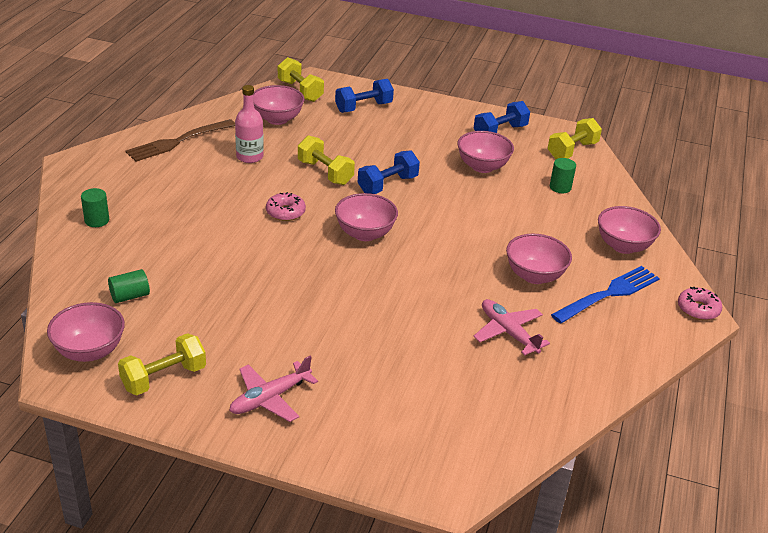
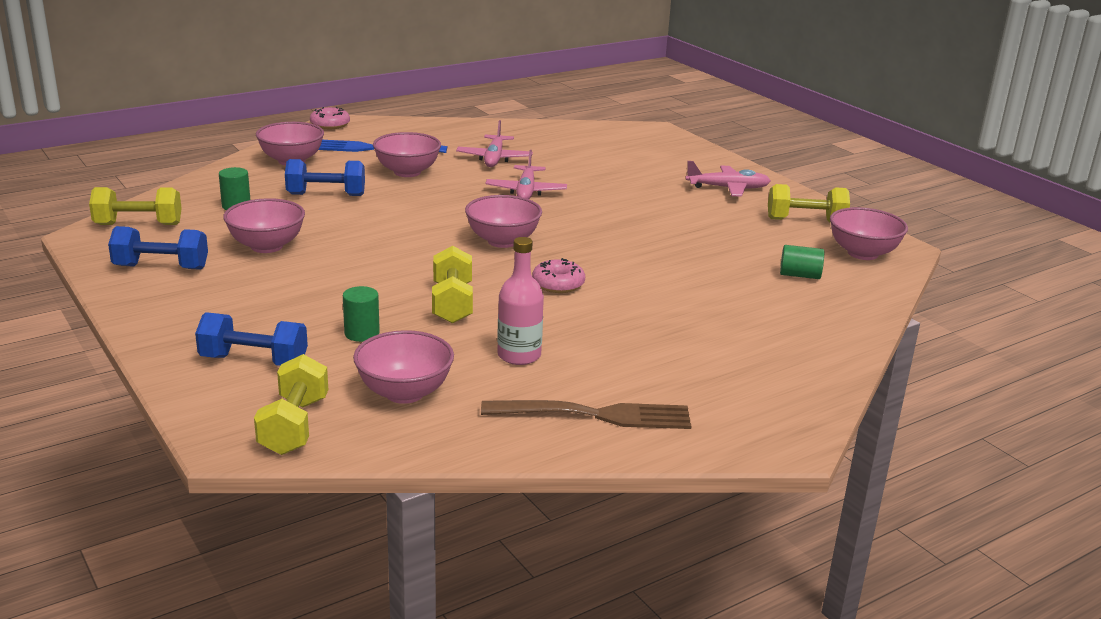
camera: 140 degrees left, 10 degrees down
green cylinder [81,188,109,227] -> green cylinder moved to [343,286,380,342]
blue dumbbell [358,150,420,194] -> blue dumbbell moved to [285,159,365,196]
none -> pink plane [485,150,567,199]

